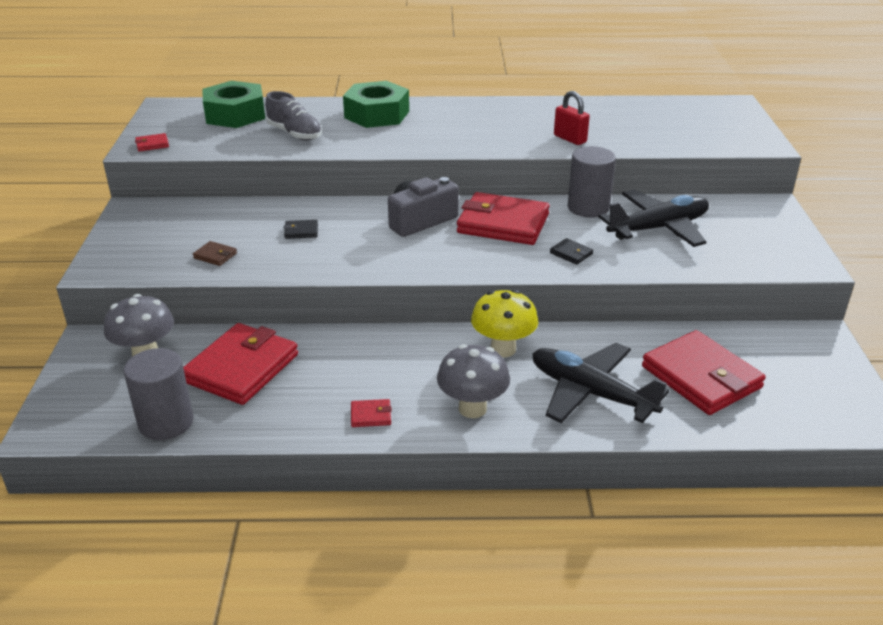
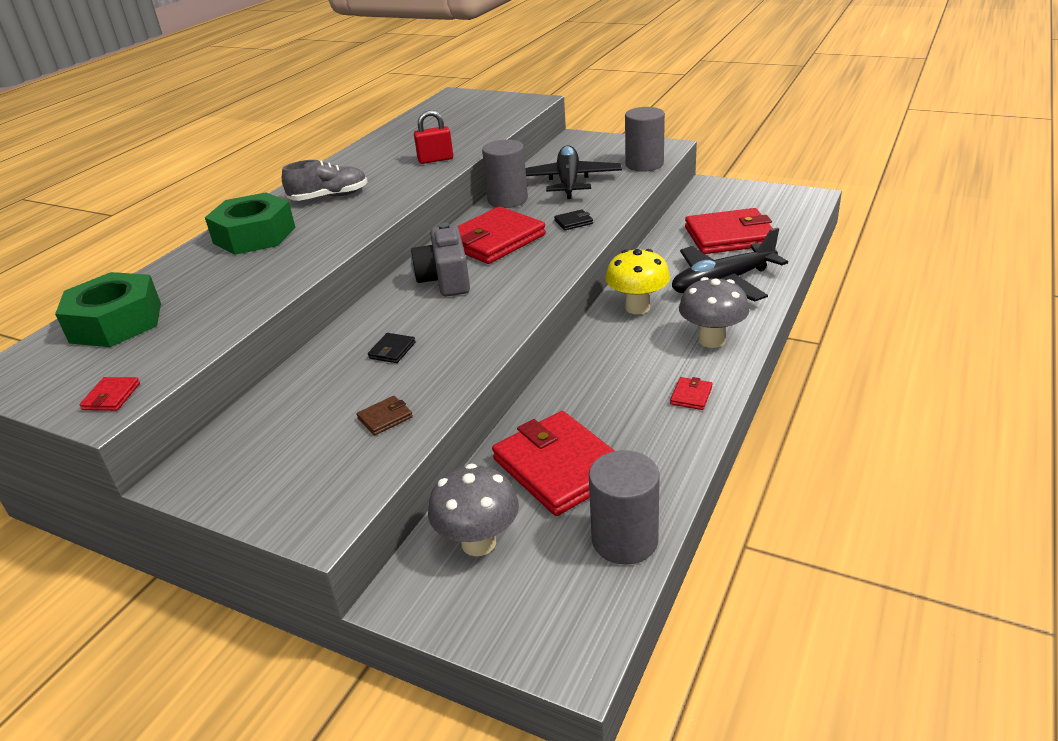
camera: 60 degrees left, 0 degrees up
grey shoe [265,91,322,140] -> grey shoe moved to [282,160,368,201]
none -> grey cylinder [625,107,665,172]

